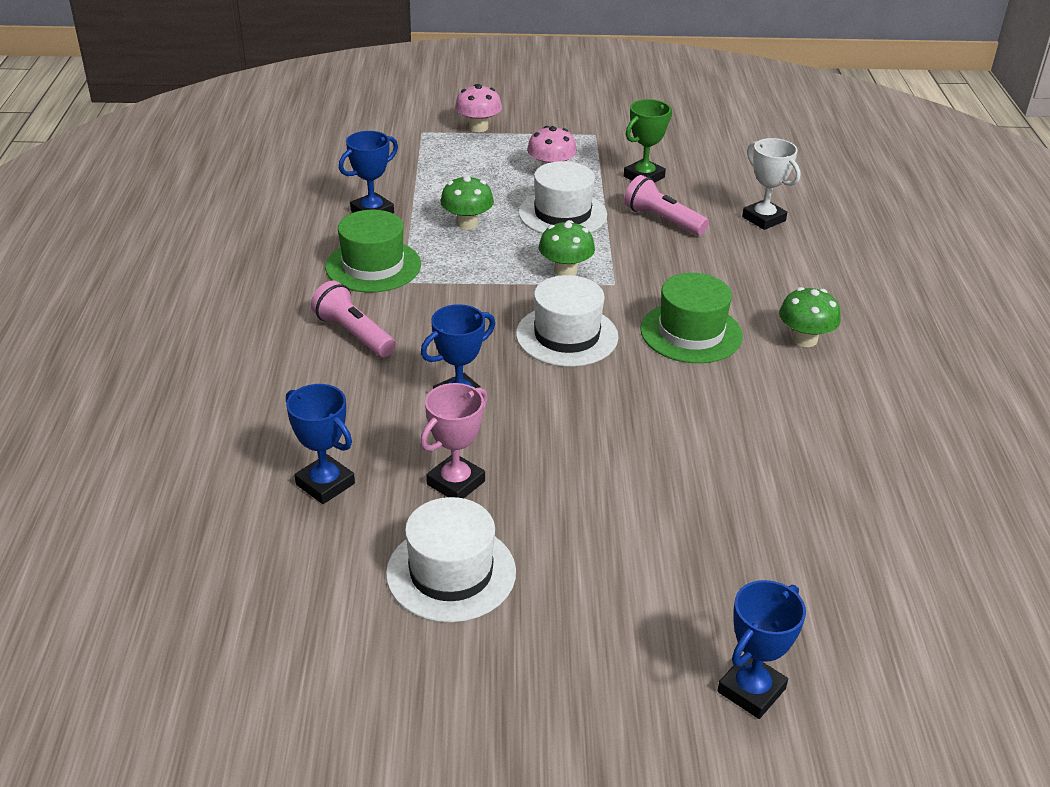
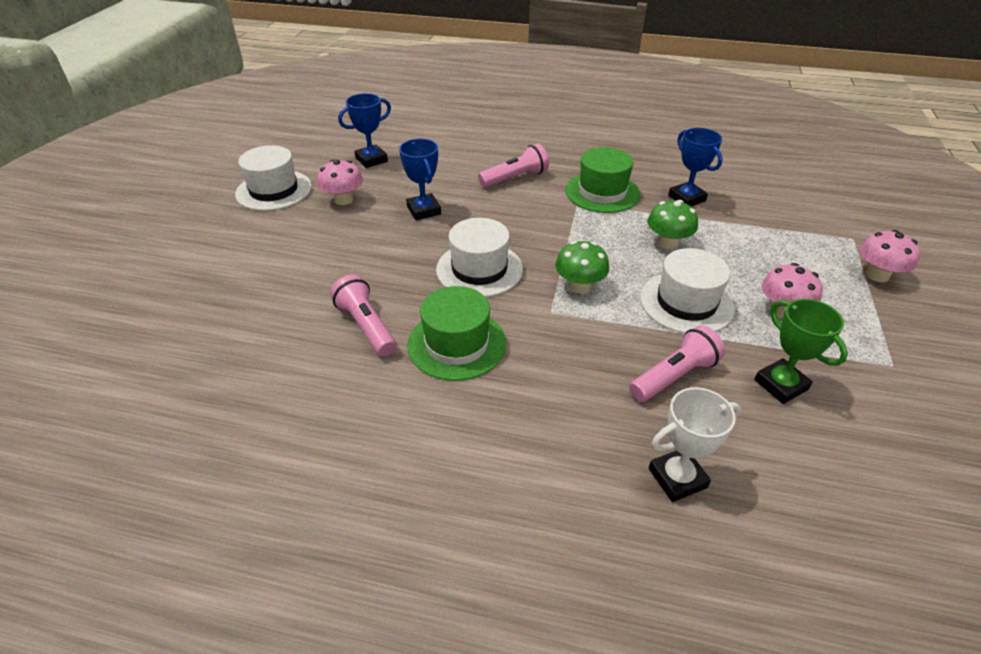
camera: 105 degrees right, 5 degrees up
pink trophy [420,383,488,498] -> pink mushroom [317,160,363,205]
blue trophy [717,580,806,719] -> none
green mushroom [779,287,841,347] -> none
none -> pink flashlight [330,274,396,357]

